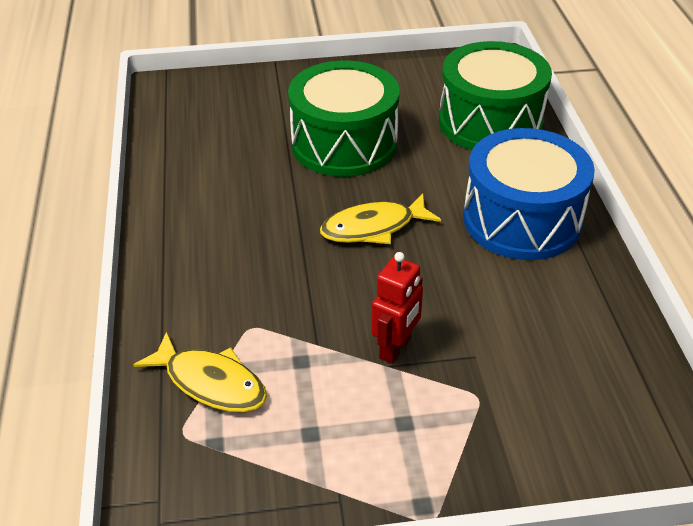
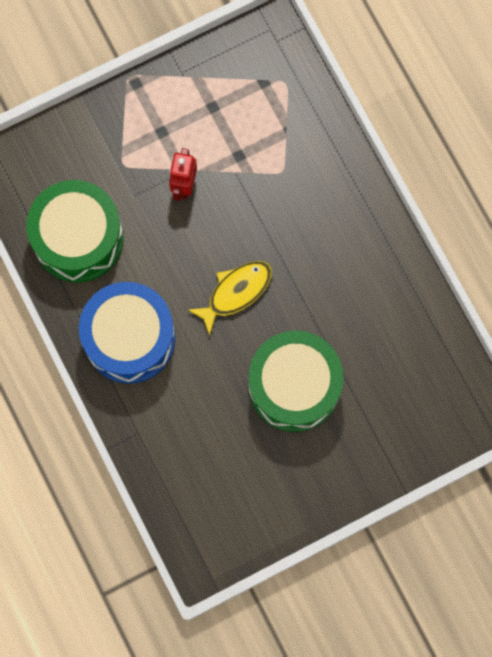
camera: 160 degrees right, 35 degrees up
yellow fish [133,331,267,412] -> none
green drum [439,41,552,150] -> green drum moved to [26,180,123,283]

